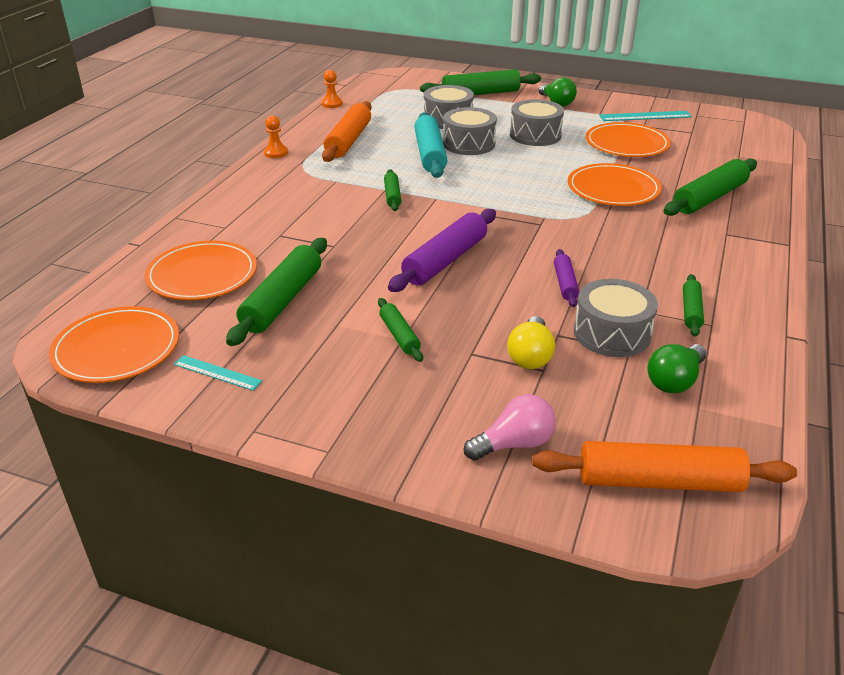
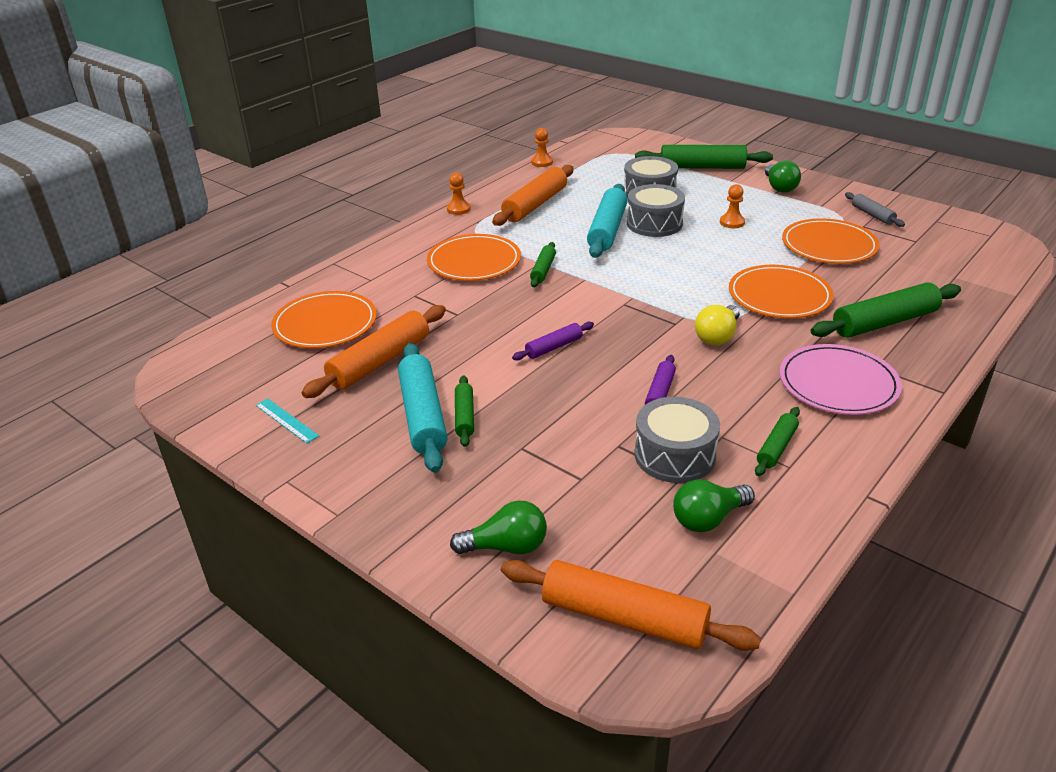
camera: 20 degrees right, 0 degrees up
orange plate [49,306,179,383] -> orange plate moved to [427,234,521,281]
green rolling pin [226,238,327,346] -> orange rolling pin [302,305,446,398]
purple rolling pin [388,209,496,292] -> purple rolling pin [512,322,594,360], size x0.54
pink light bulb [464,394,556,461] -> green light bulb [450,500,547,554]
yellow light bulb [507,316,555,369] -> yellow light bulb moved to [695,305,740,345]
grey drum [510,99,564,146] -> orange pawn [720,184,745,228]
turquoise ruler [599,111,692,121] -> grey rolling pin [845,192,905,227]
none -> turquoise rolling pin [398,343,448,473]
none -> pink plate [779,344,902,415]

